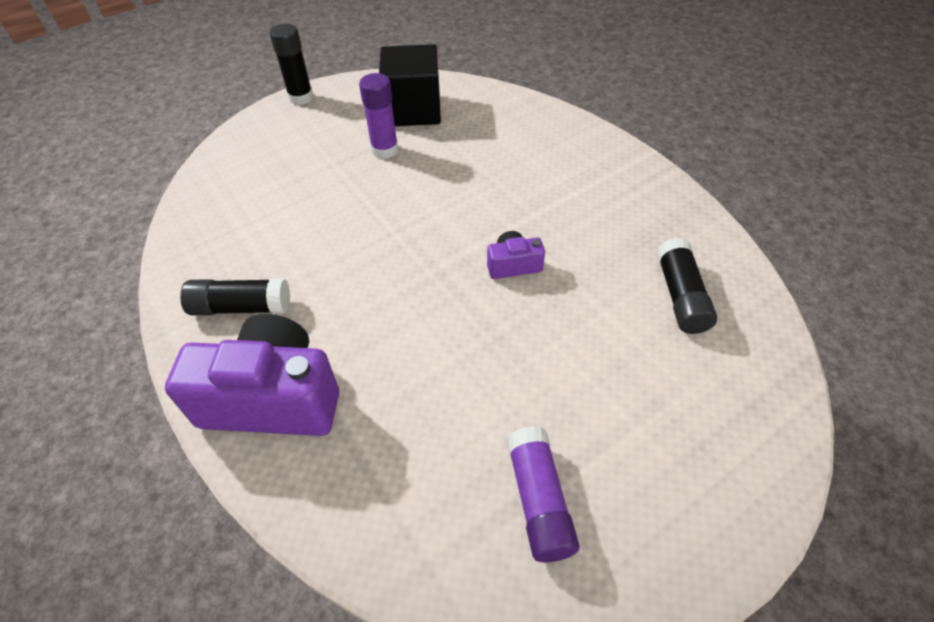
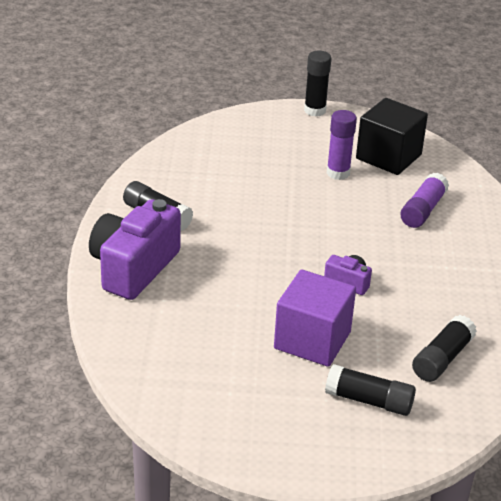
camera: 35 degrees right, 15 degrees down
purple camera [165,314,339,436] -> purple camera turned 105 degrees counterclockwise [89,199,181,300]
purple glue stick [506,426,580,562] -> purple glue stick moved to [401,173,449,228]
none -> purple cube [274,269,356,367]
none -> black glue stick [325,364,416,416]

